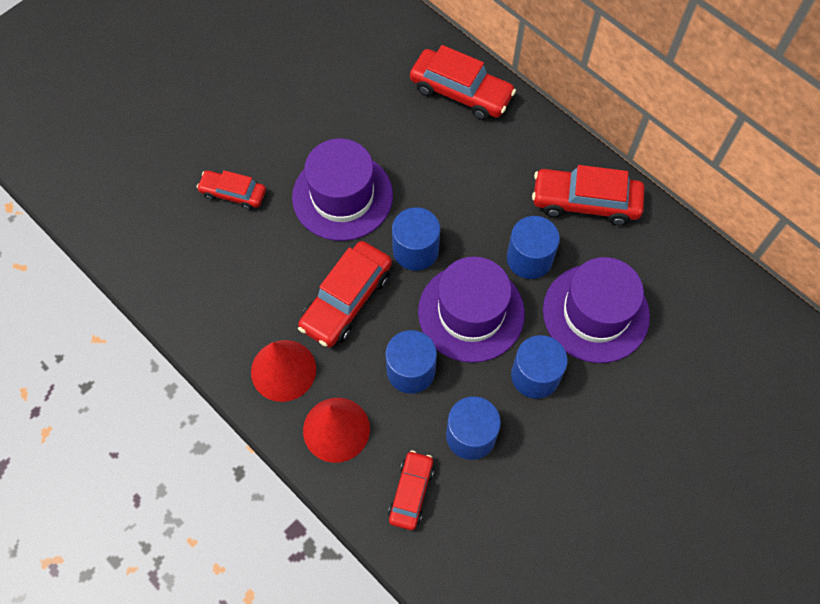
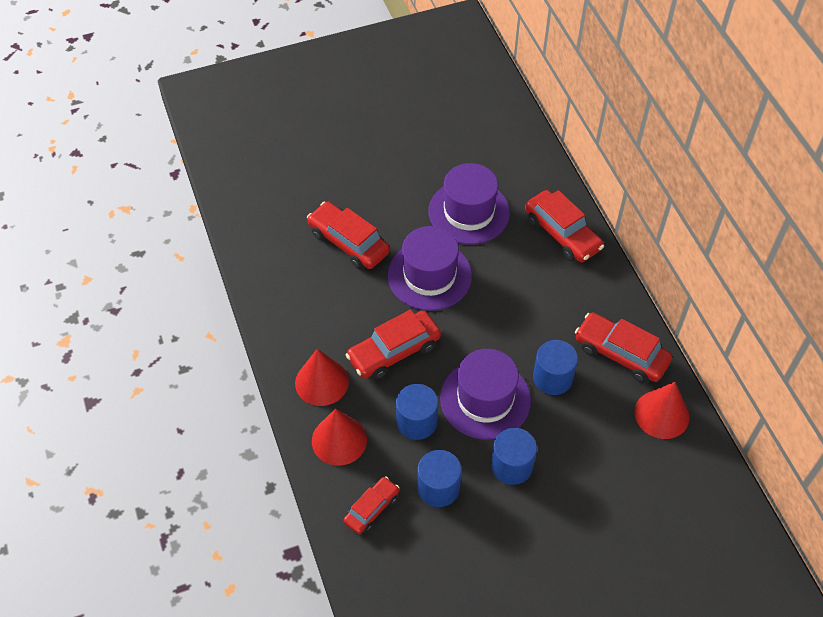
camera: 25 degrees right, 10 degrees down
red car [196,170,266,210] -> red car [307,202,390,269], size x1.63
blue cylinder [392,207,440,271] -> none
purple hat [543,257,650,363] -> purple hat moved to [429,163,510,244]
none -> red cone [635,382,690,439]

